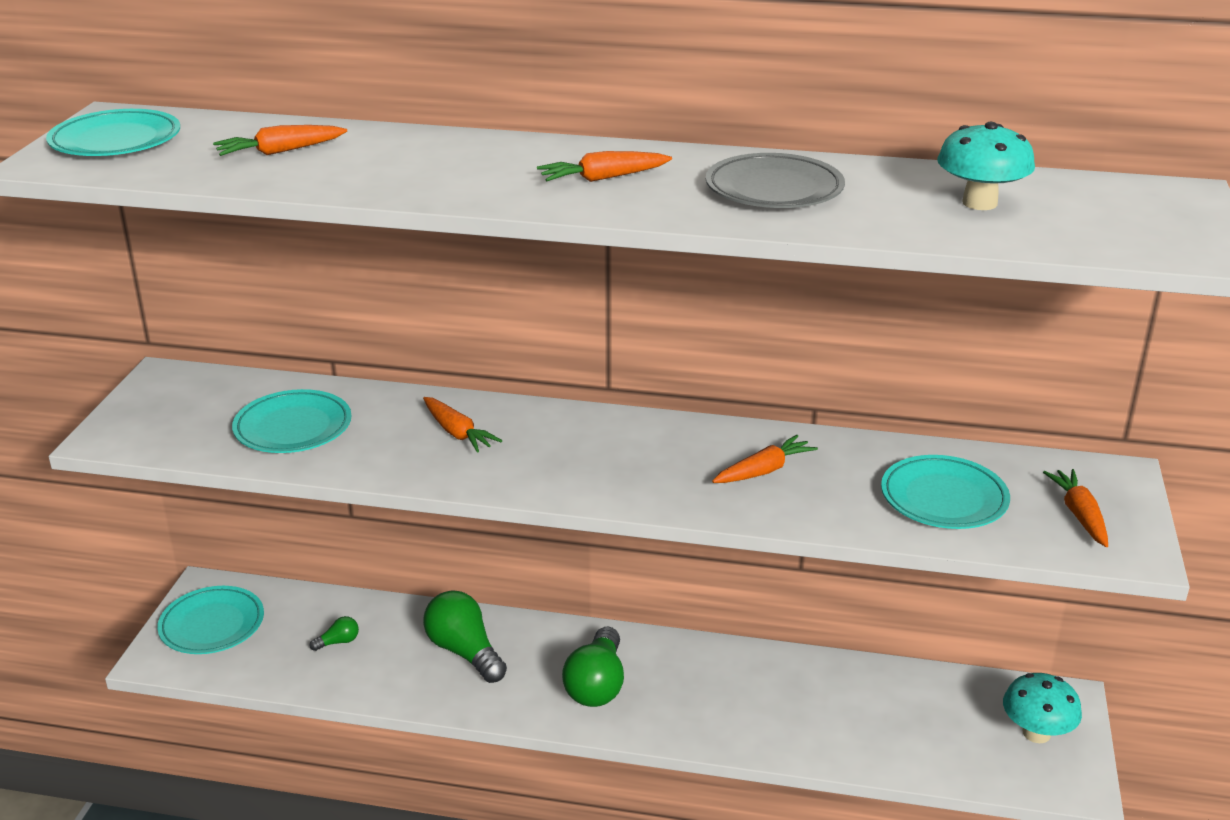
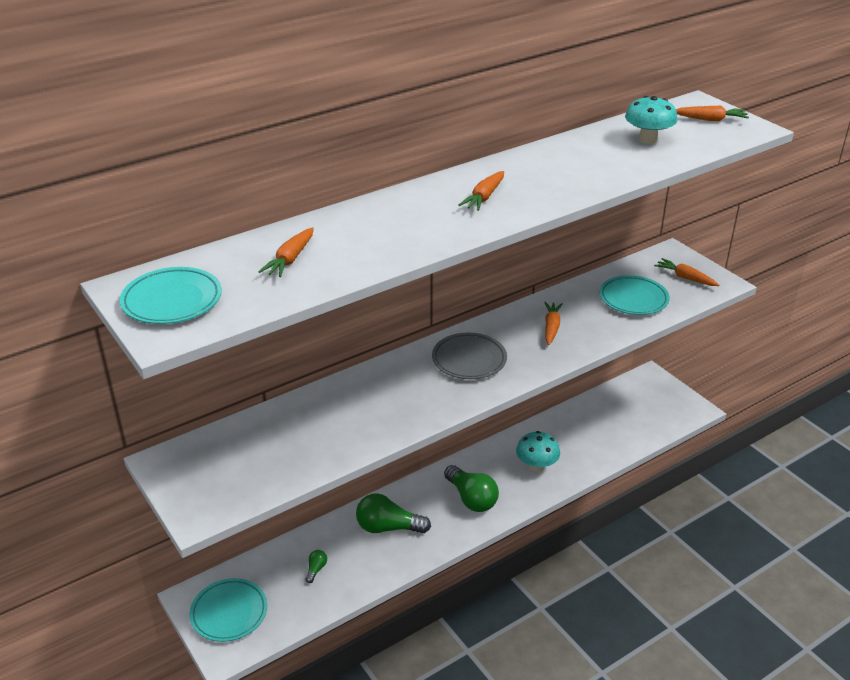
camera: 45 degrees left, 5 degrees up
turquoise plate [232,389,352,453] -> none
orange carrot [423,397,502,453] -> orange carrot moved to [676,106,749,121]
grey plate [706,153,845,208] -> grey plate moved to [432,333,507,379]
turquoise mushroom [1003,673,1082,743] -> turquoise mushroom moved to [516,431,560,472]

